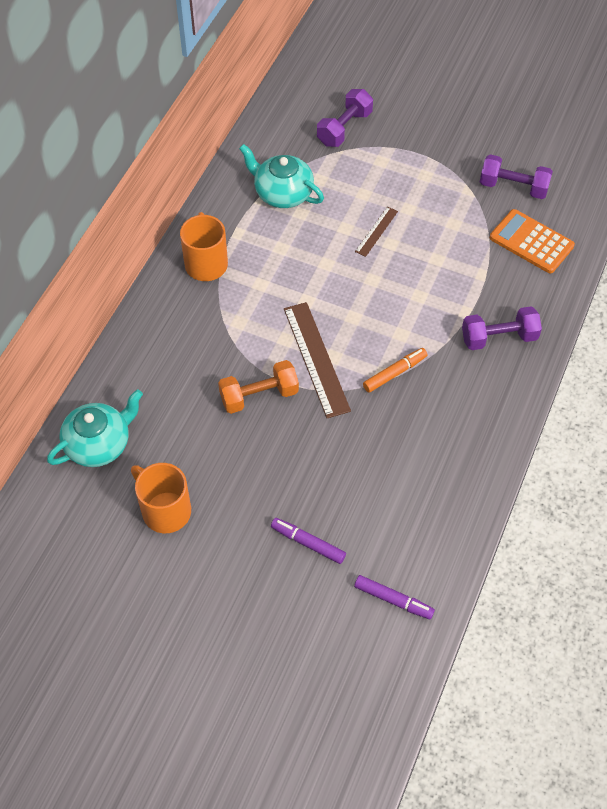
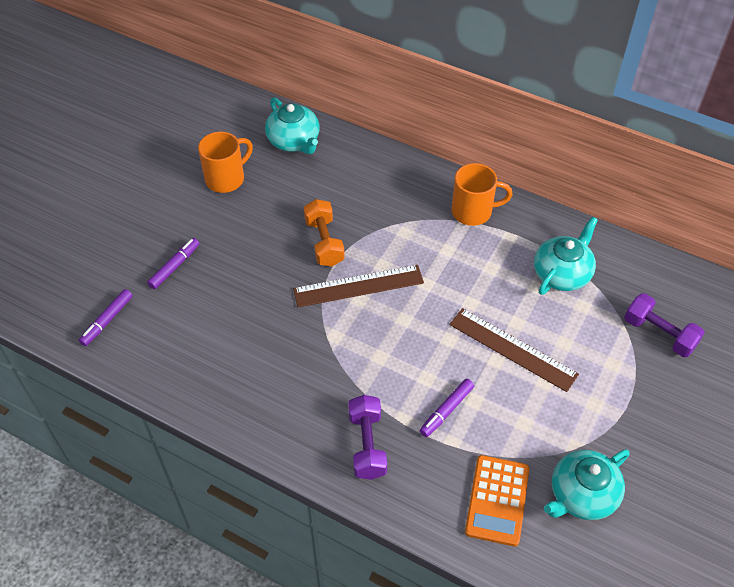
camera: 95 degrees right, 5 degrees down
brown ruler [355,207,398,257] -> brown ruler [449,308,579,392], size x1.90
orange marker [363,348,428,393] -> none
purple dumbbell [480,154,553,199] -> turquoise teapot [544,449,629,520]
orange calculator [490,209,575,273] -> orange calculator turned 150 degrees clockwise [465,455,529,546]
none -> purple marker [420,379,474,437]

